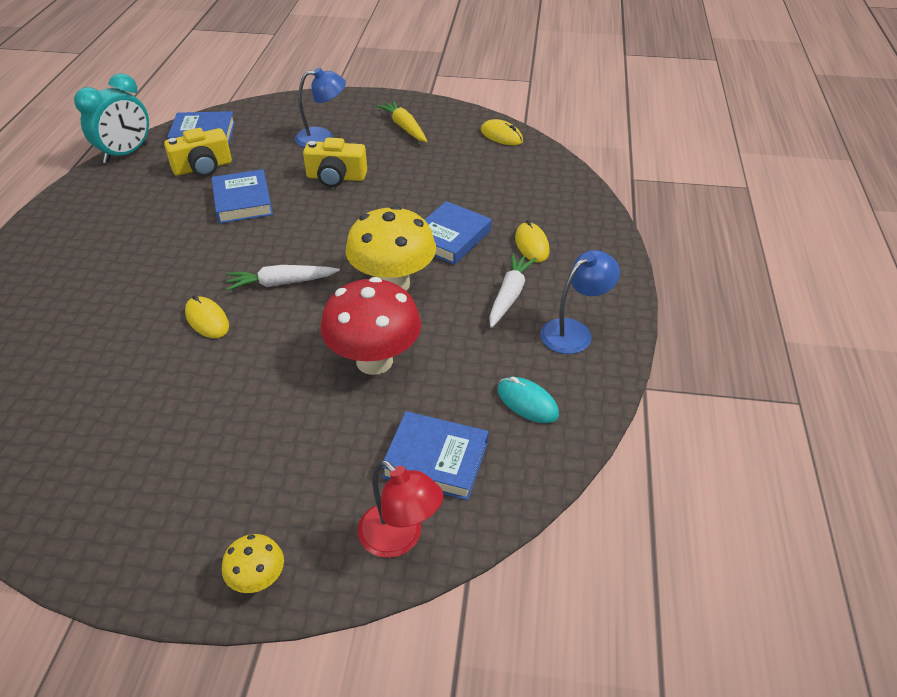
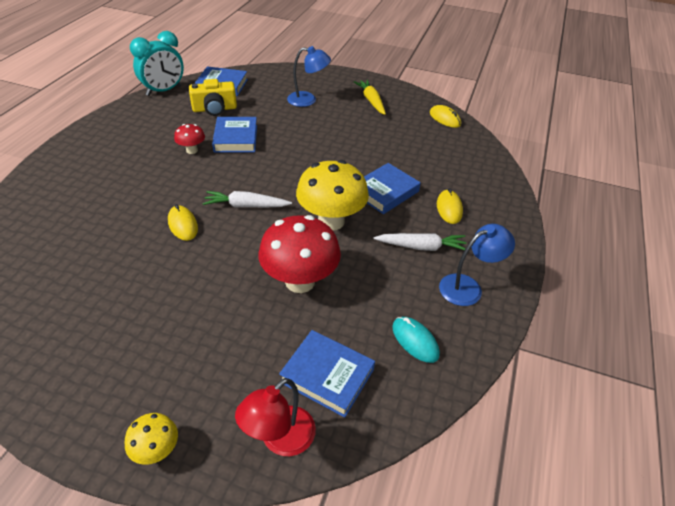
camera: 10 degrees right, 0 degrees up
yellow camera [303,138,367,187] -> none
red lamp [357,460,443,558] -> red lamp turned 75 degrees clockwise [235,378,316,456]
white carrot [489,253,537,328] -> white carrot turned 60 degrees clockwise [374,233,467,251]
none -> red mushroom [174,124,205,154]

